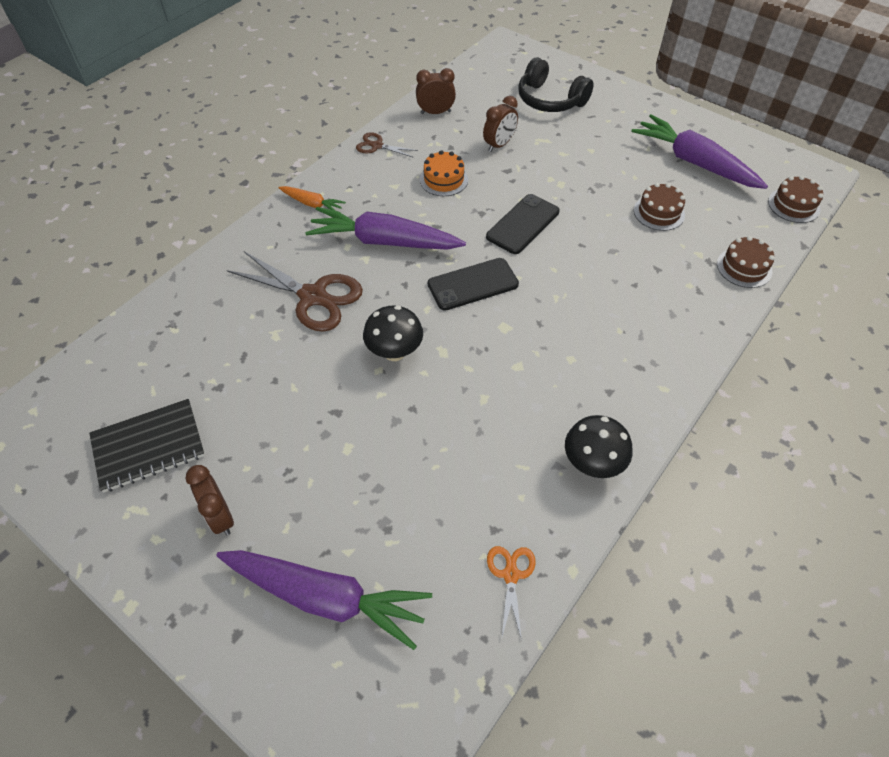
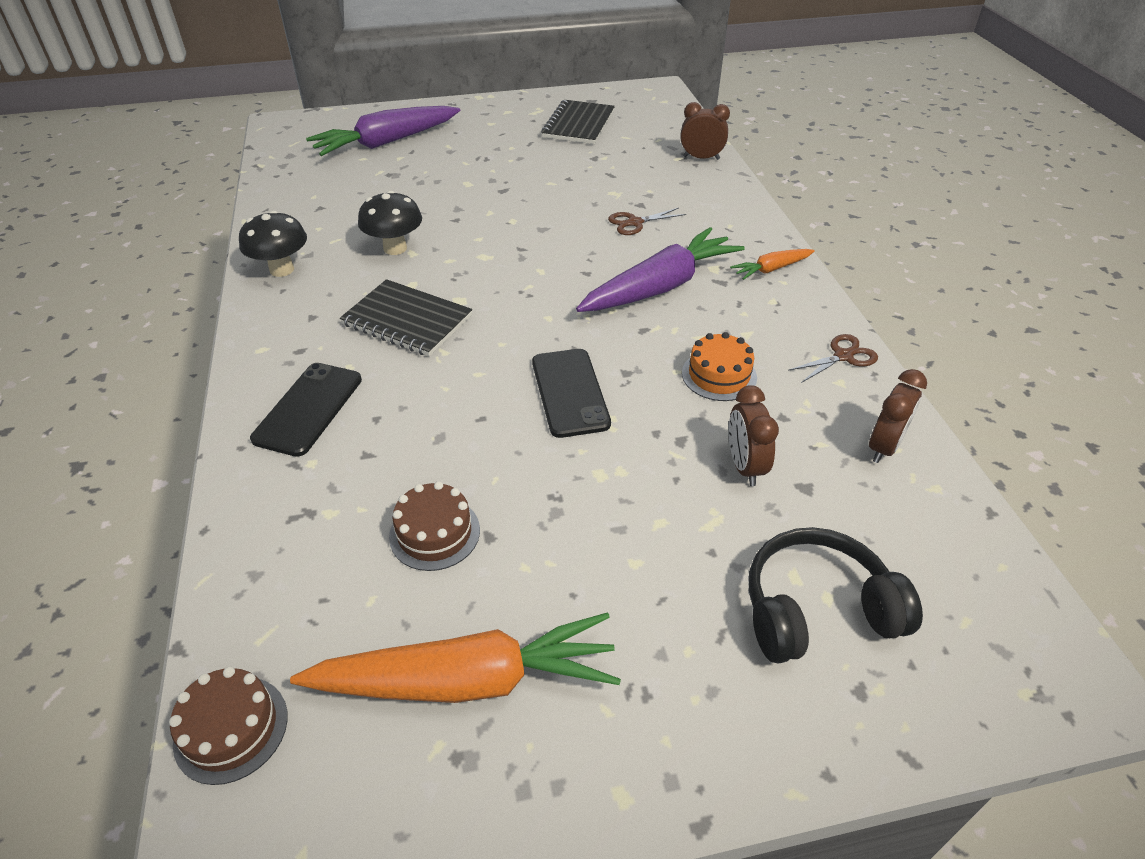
camera: 130 degrees right, 10 degrees down
brown clock [185,465,234,535] -> brown clock moved to [681,102,730,160]
brown scissors [227,251,363,332] -> brown scissors [608,208,686,235], size x0.51
black mushroom [363,306,423,361] -> black mushroom moved to [358,191,422,255]
black phone [428,258,519,311] -> black phone moved to [250,363,362,457]
orange scissors [487,546,536,640] -> none
purple carrot [631,114,768,189] -> orange carrot [290,612,621,703]
brown cake [717,236,775,288] -> none
none -> black notebook [340,279,472,357]

